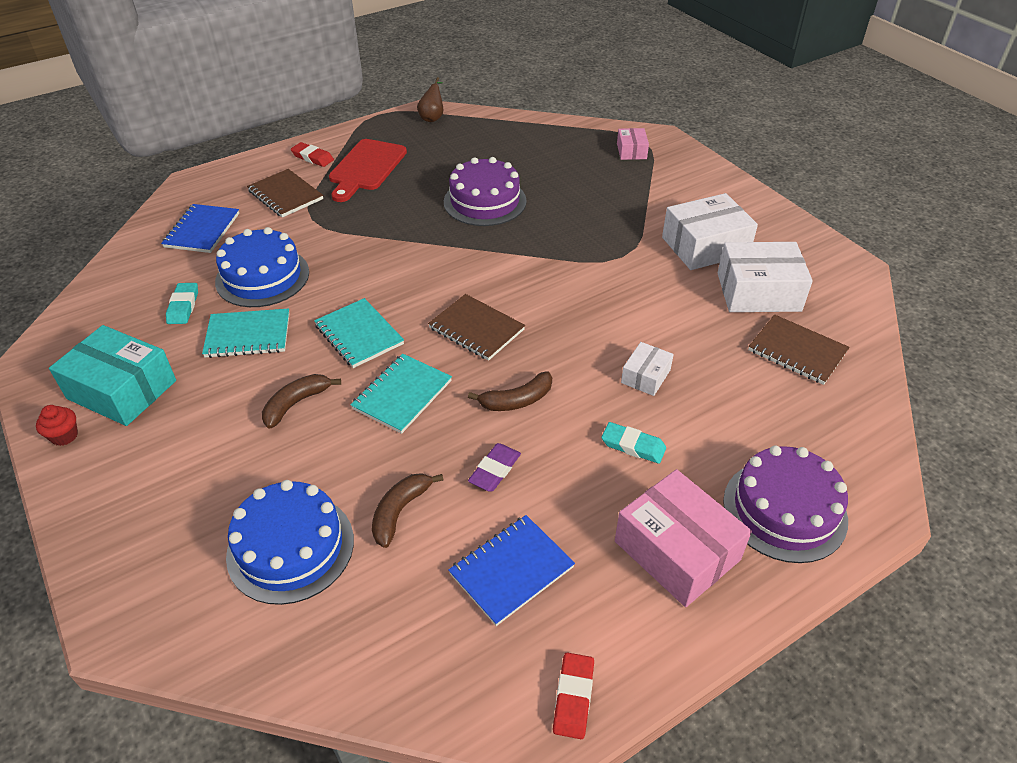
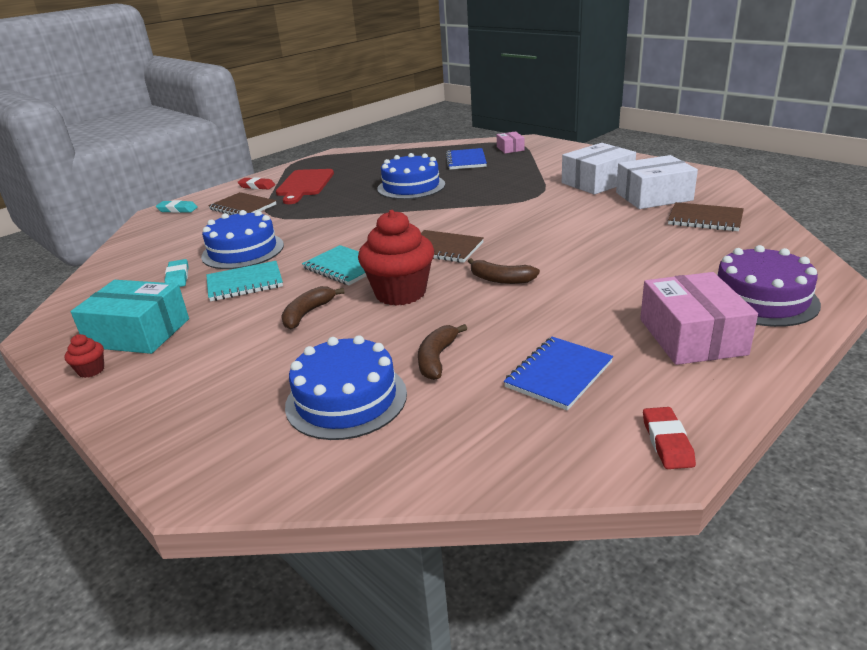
camera: 10 degrees left, 15 degrees down
blue notebook [161,204,239,253] -> blue notebook moved to [446,148,487,170]
turquoise notebook [350,354,452,434] -> red cupcake [358,210,434,306]
brown pear [417,77,443,122] -> none
purple cake [444,157,527,226] -> blue cake [377,153,445,199]
brown banana [468,371,552,411] -> brown banana turned 60 degrees clockwise [468,258,540,284]
purple eraser [468,443,521,492] -> none
turquoise eraser [601,422,666,464] -> turquoise eraser moved to [156,200,198,213]
pink box [615,469,752,607] -> pink box turned 45 degrees clockwise [640,272,758,365]
white box [621,342,674,396] -> none

